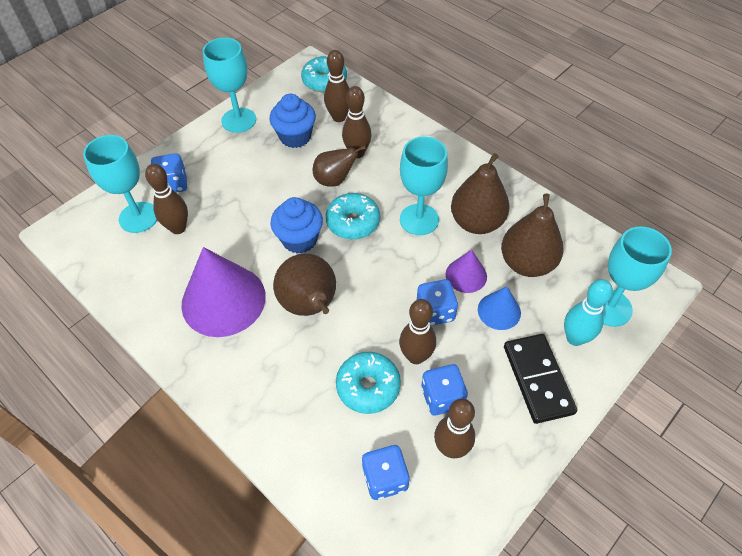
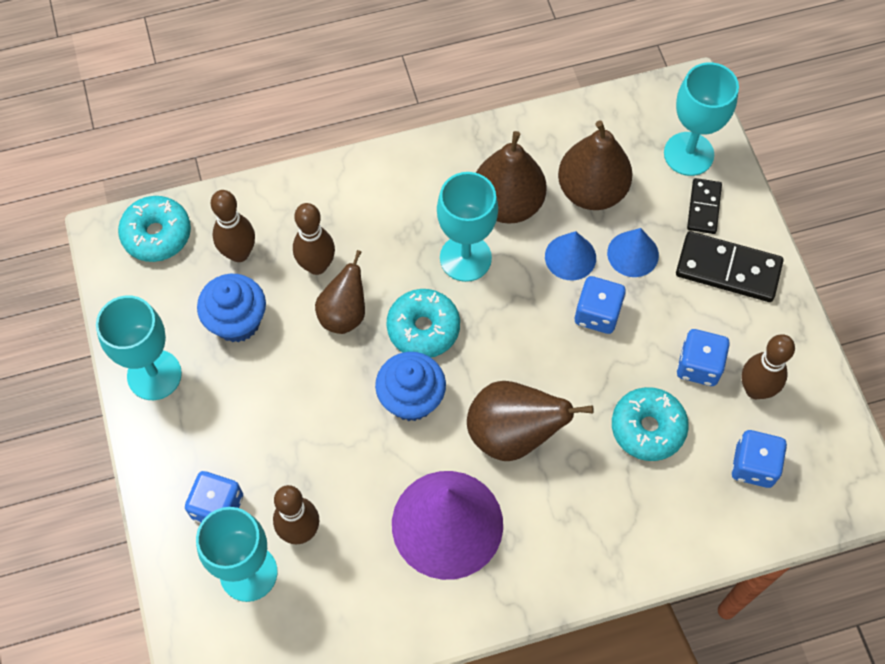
camera: 60 degrees left, 10 degrees up
brown bowling pin [399,299,436,364] -> none
purple cone [446,249,487,293] -> blue cone [545,231,596,280]
turquoise bowling pin [564,279,613,346] -> black domino [687,178,722,234]

